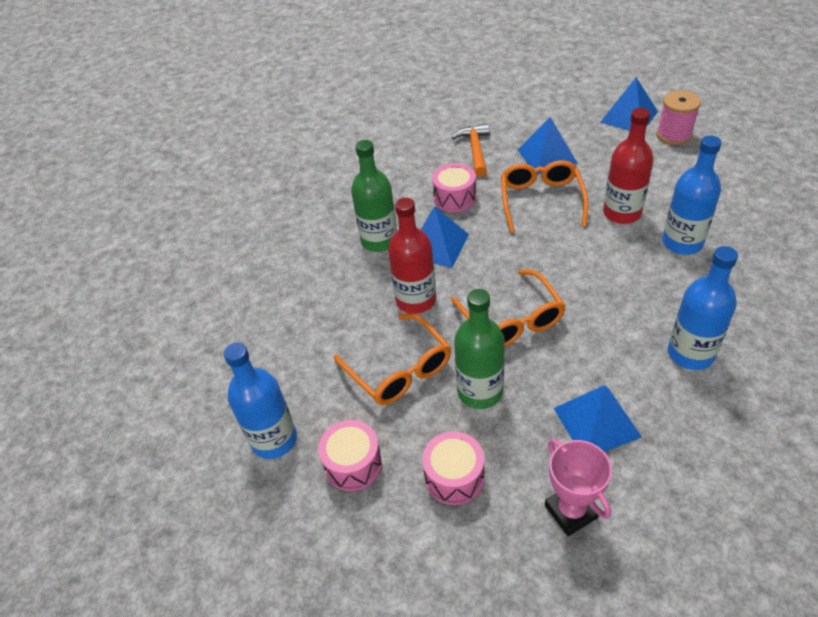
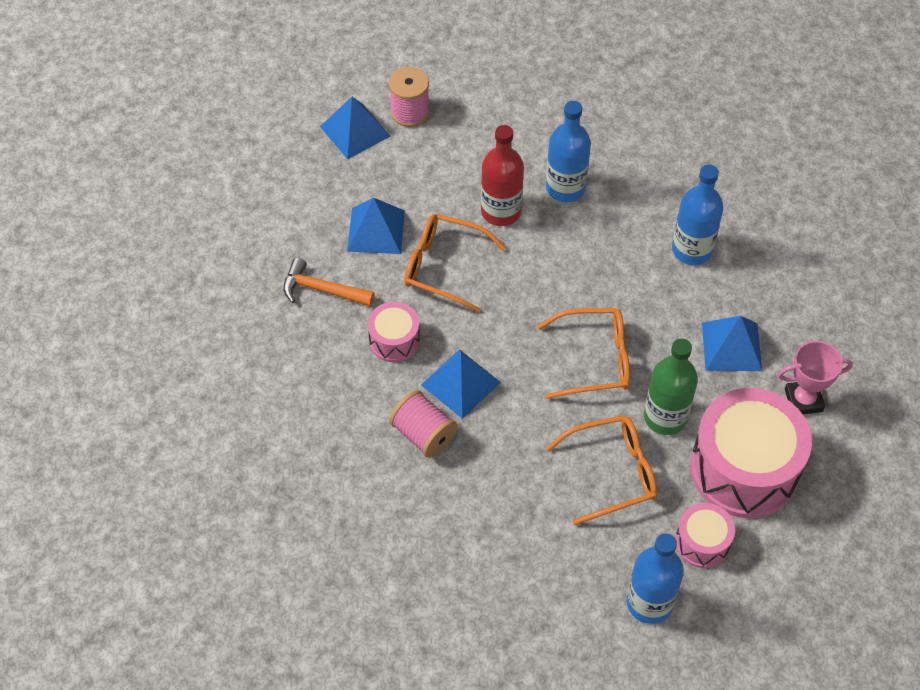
camera: 75 degrees left, 10 degrees up
green bottle [351,140,397,252] -> pink spool [389,390,457,458]
red bottle [388,198,436,314] -> none
pink drum [422,431,485,505] -> pink drum [690,388,812,518], size x2.03

